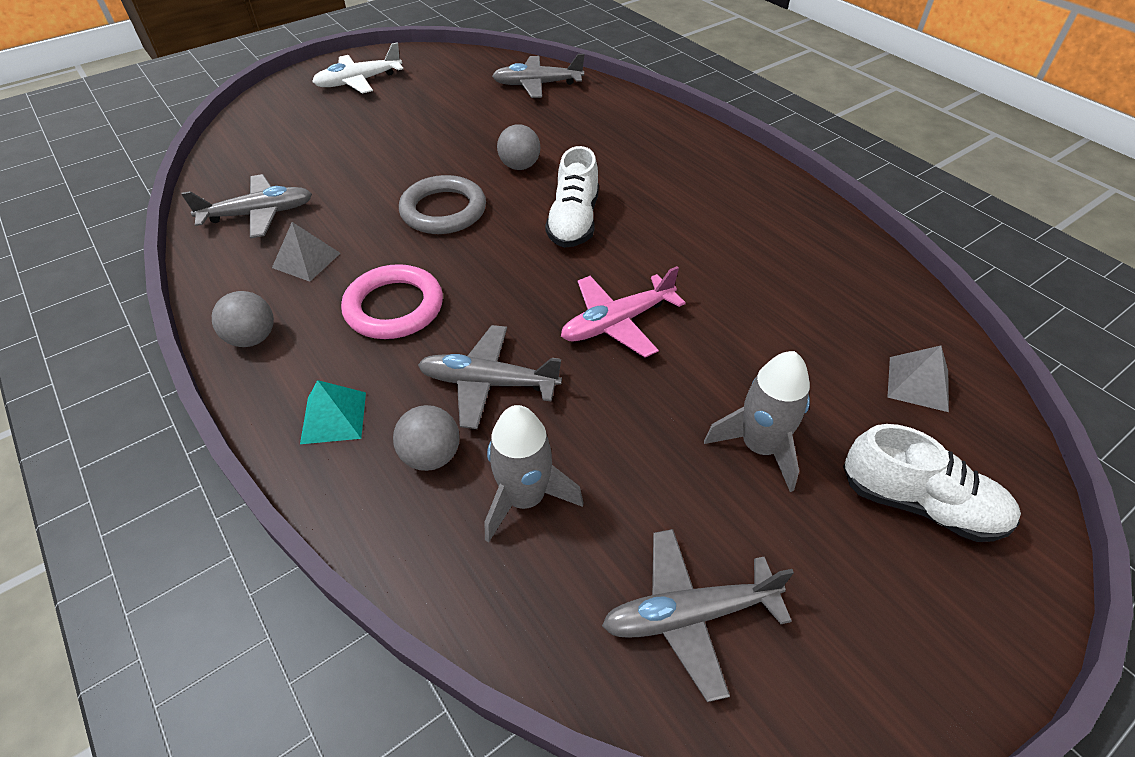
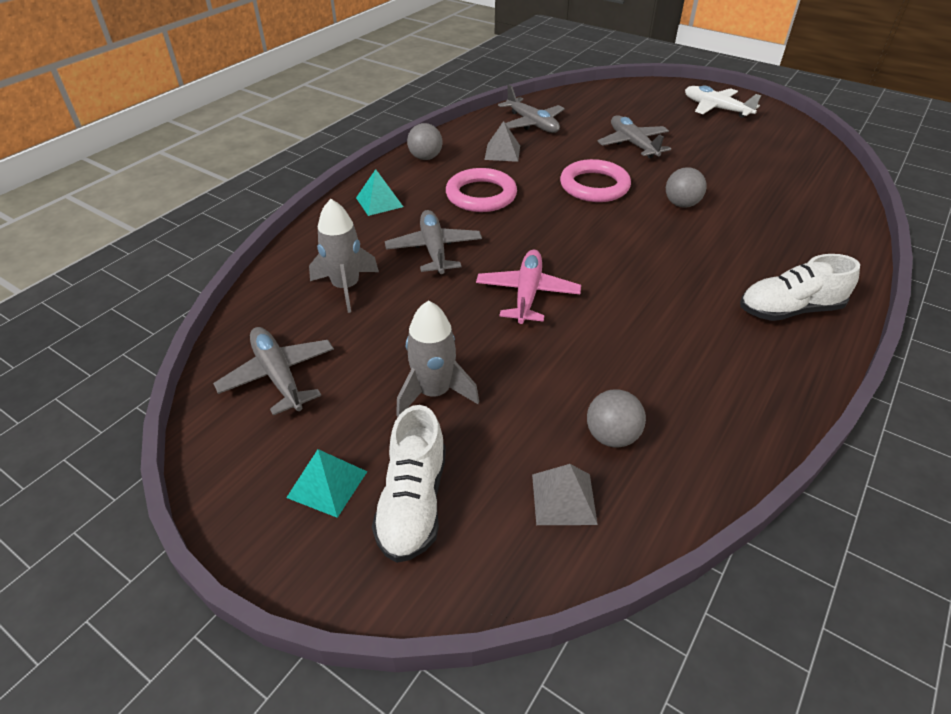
camera: 70 degrees right, 5 degrees down
grey ball [393,405,460,471] -> grey ball moved to [587,389,646,448]
grey ring [399,175,486,234] -> pink ring [560,159,631,202]
grey plane [492,54,585,98] -> grey plane moved to [597,116,671,158]
white shoe [545,146,599,248] -> white shoe moved to [740,254,860,321]
pink plane [561,266,686,358] -> pink plane turned 60 degrees clockwise [476,250,581,324]
none -> turquoise pyramid [286,449,367,518]

